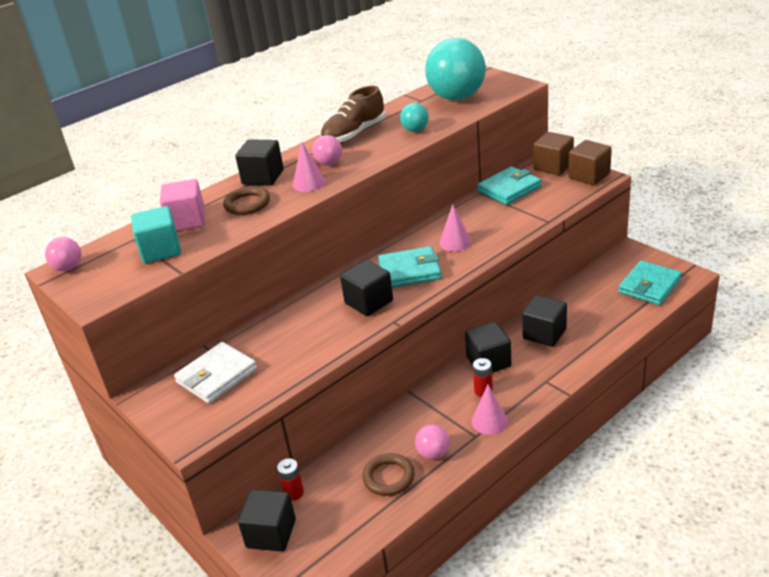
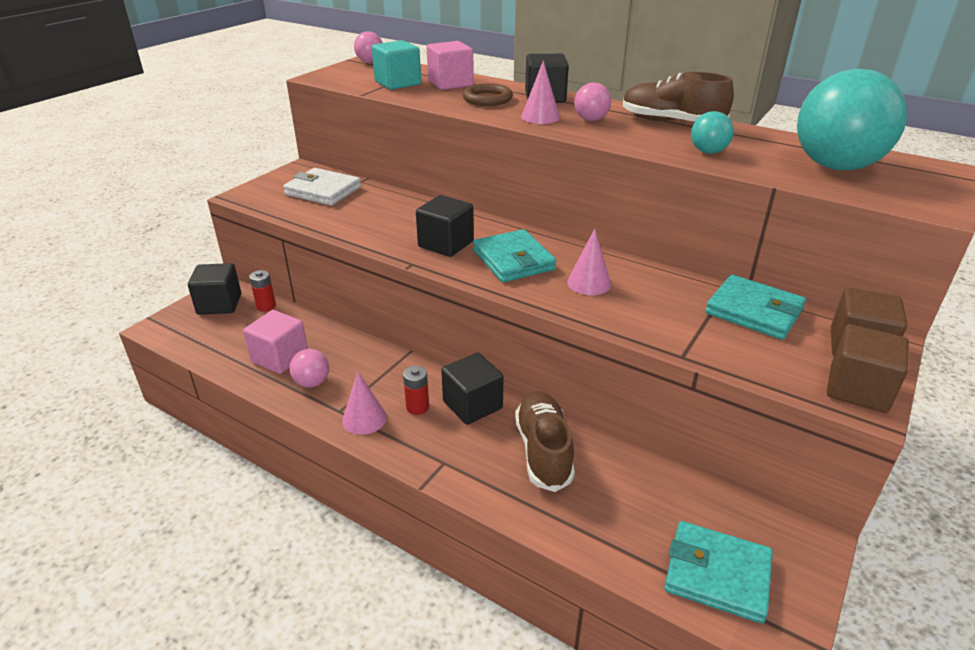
camera: 70 degrees right, 0 degrees up
brown ring [362,453,415,496] -> pink cube [243,310,308,374]
black cube [522,295,567,347] -> brown shoe [515,391,575,492]

